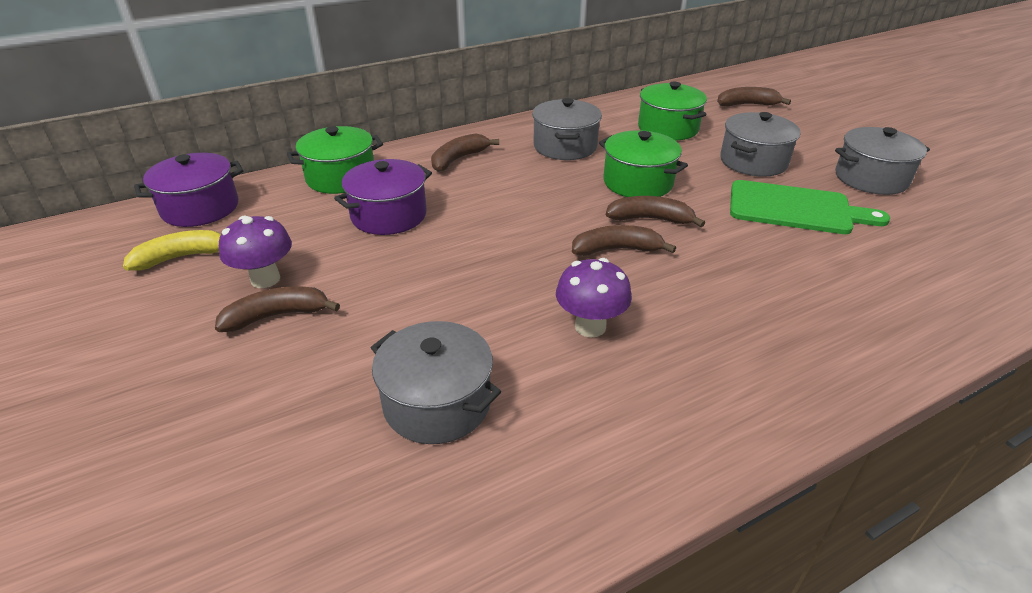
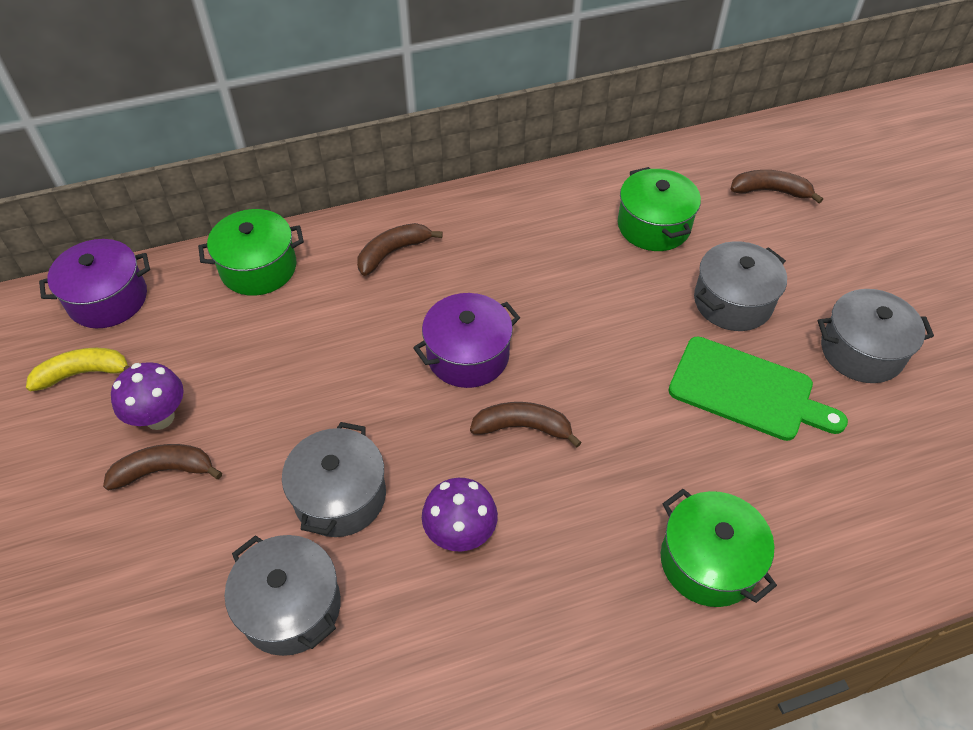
camera: 10 degrees right, 15 degrees up
purple pot [334,159,432,235] -> purple pot moved to [413,293,520,388]
grey pot [532,98,602,160] -> grey pot moved to [282,422,386,537]
green pot [599,130,688,197] -> green pot moved to [661,489,777,607]
brown banana [606,196,705,227] -> none

